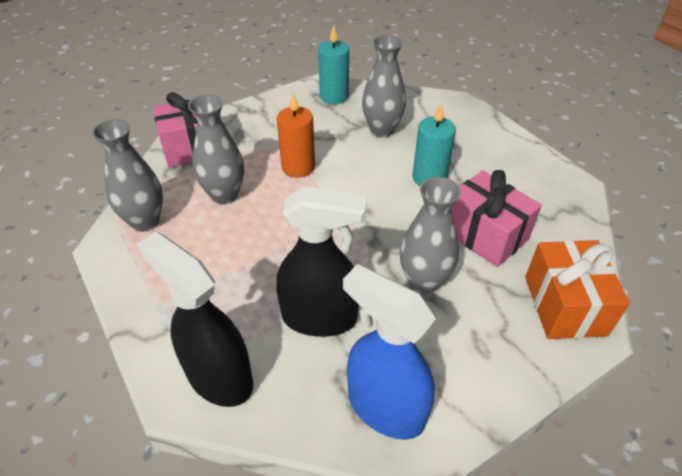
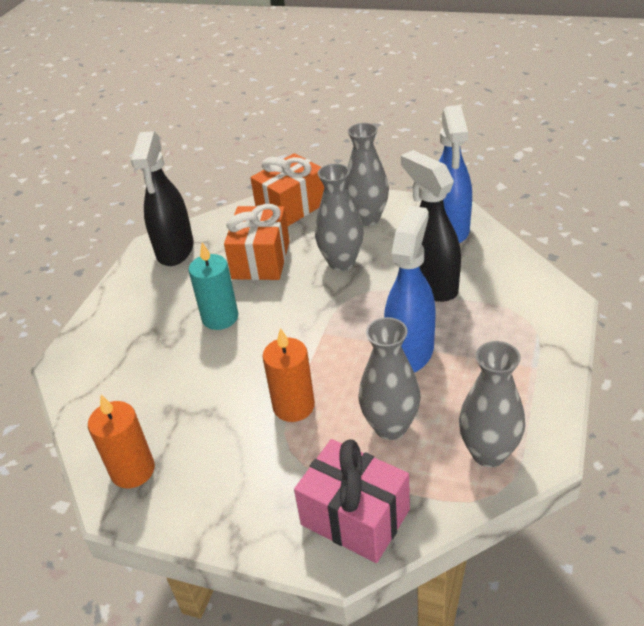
camera: 125 degrees left, 5 degrees down
black spray bottle [137,232,253,407] -> black spray bottle moved to [131,131,194,266]
turquoise candle [318,25,349,104] -> orange candle [88,395,155,488]
grey vase [362,35,406,138] -> grey vase moved to [346,123,389,226]
pink gift [451,170,542,267] -> orange gift [224,204,290,280]
none -> blue spray bottle [384,206,436,373]

